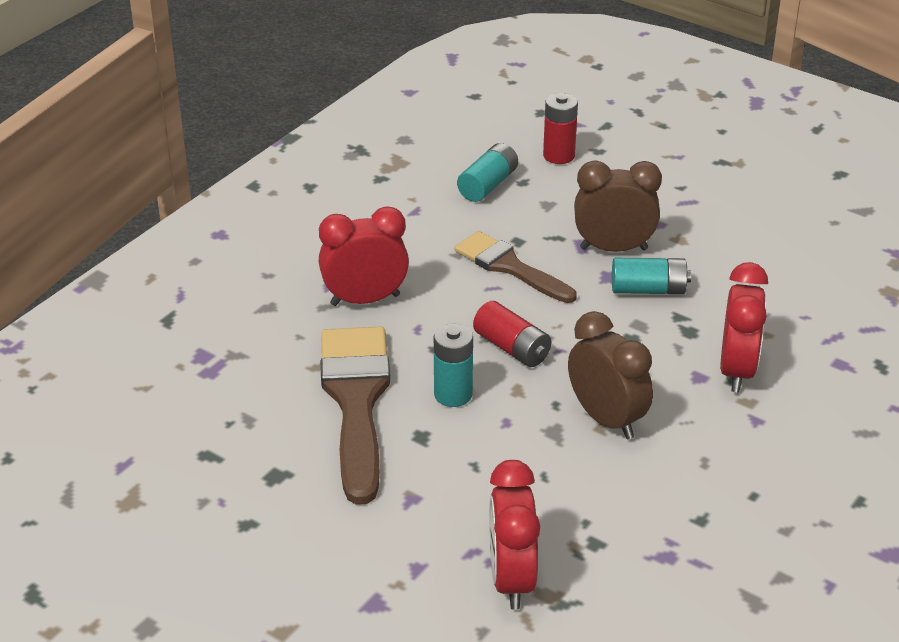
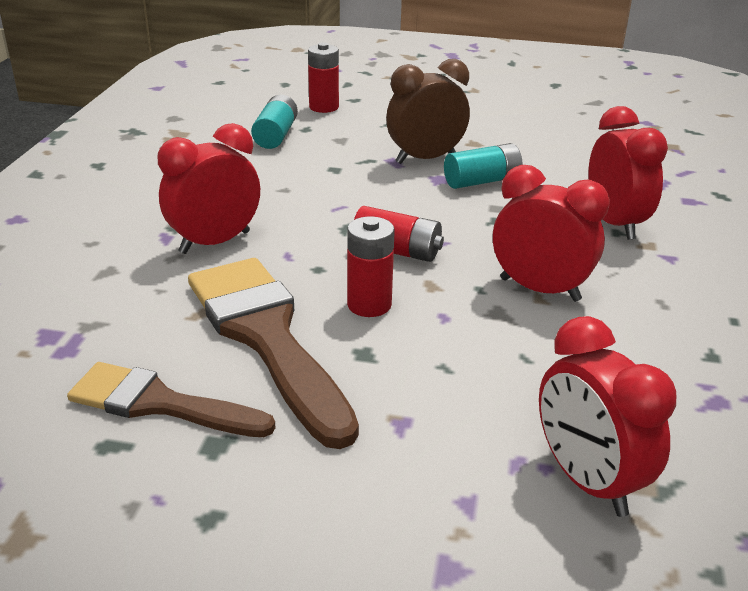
camera: 25 degrees left, 5 degrees down
turquoise battery [434,323,473,407] -> red battery [347,216,395,317]
brown brush [455,231,577,303] -> brown brush moved to [67,362,275,437]
brown clock [568,311,653,439] -> red clock [493,165,610,302]

